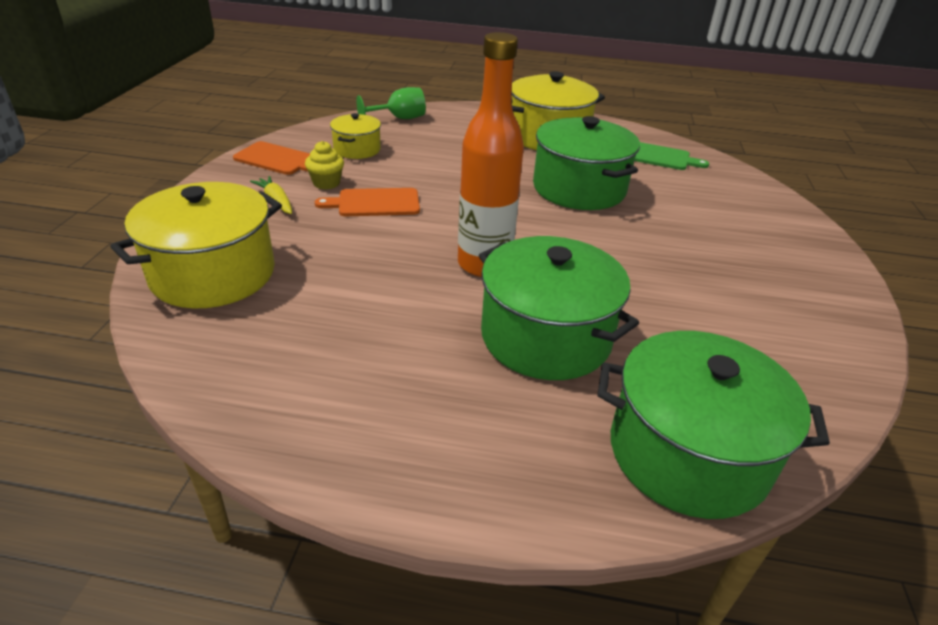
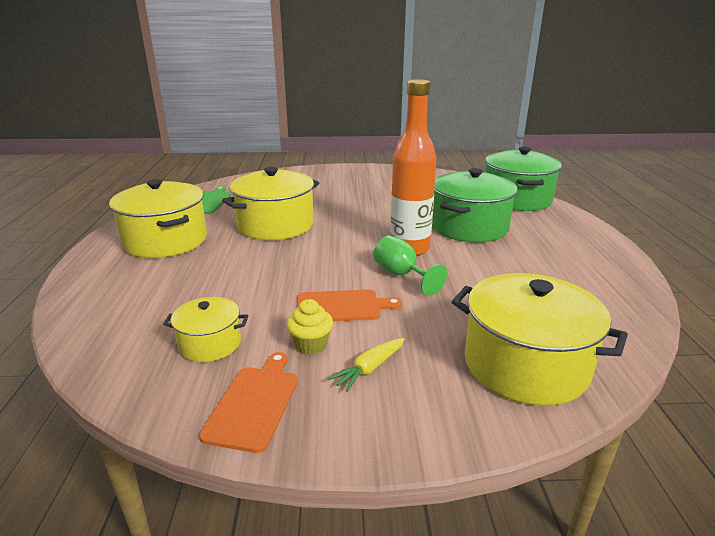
camera: 100 degrees left, 10 degrees down
orange cutting board [315,188,420,216] -> orange cutting board turned 75 degrees counterclockwise [297,290,402,321]
green goblet [356,87,426,119] -> green goblet moved to [373,235,447,296]
green pot [533,116,640,210] -> yellow pot [222,167,319,240]

